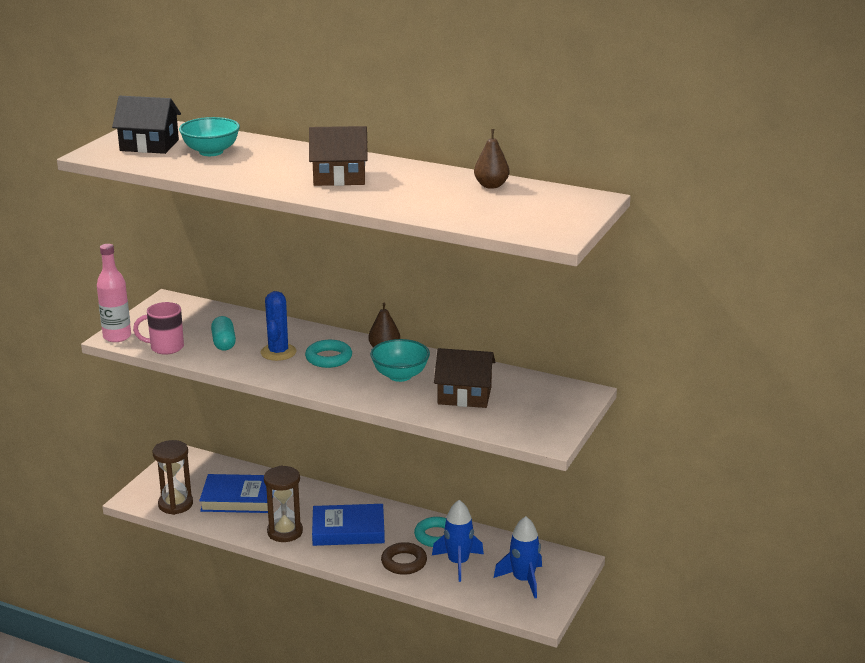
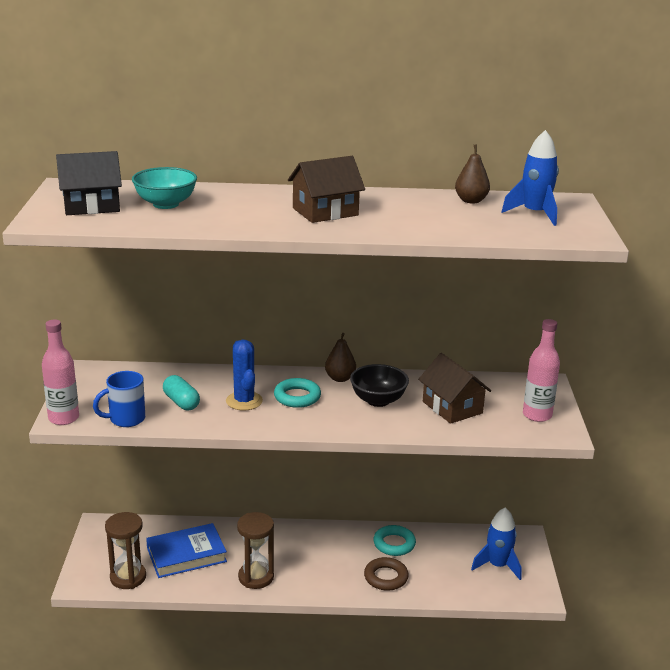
camera: 25 degrees left, 0 degrees up
pink mug [133,302,184,355] -> blue mug [93,371,145,427]
blue book [312,504,385,546] -> none
turquoise bowl [370,339,430,382] -> black bowl [350,364,409,407]
blue rocket [432,500,484,582] -> blue rocket moved to [501,130,559,226]
brown house [434,348,495,408] -> brown house turned 75 degrees clockwise [418,353,491,424]
none -> pink bottle [523,319,560,422]

